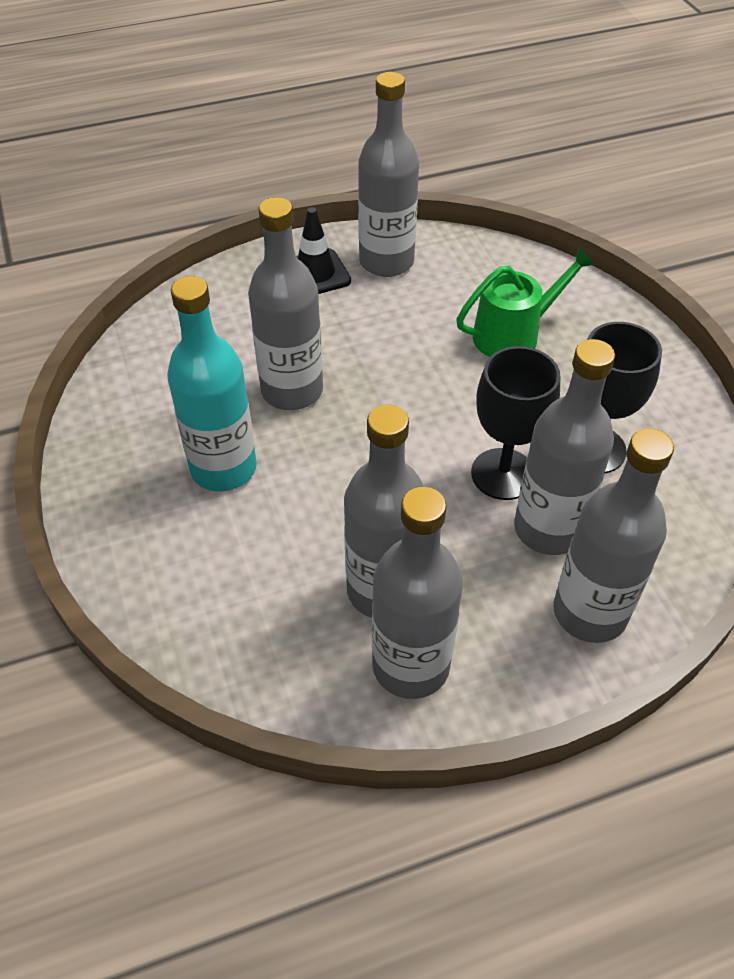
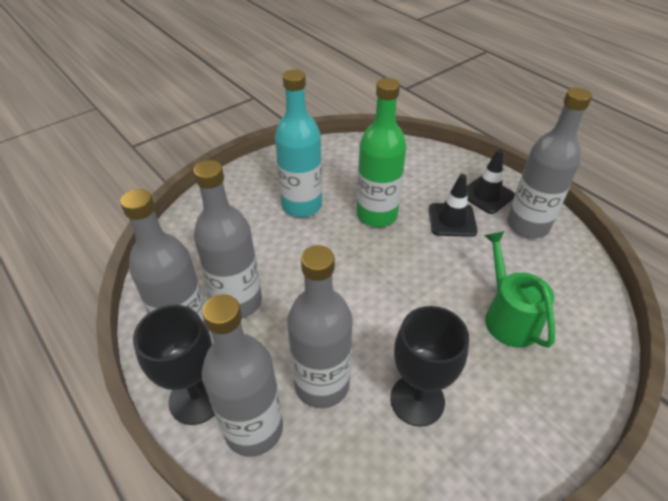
camera: 70 degrees right, 5 degrees down
grey bottle [248,197,323,410] -> green bottle [357,78,407,227]
green watering can [456,247,596,357] -> green watering can turned 150 degrees counterclockwise [484,231,555,348]
black goblet [471,346,560,500] -> black goblet moved to [133,305,215,425]
none -> black traffic cone [429,174,478,237]

